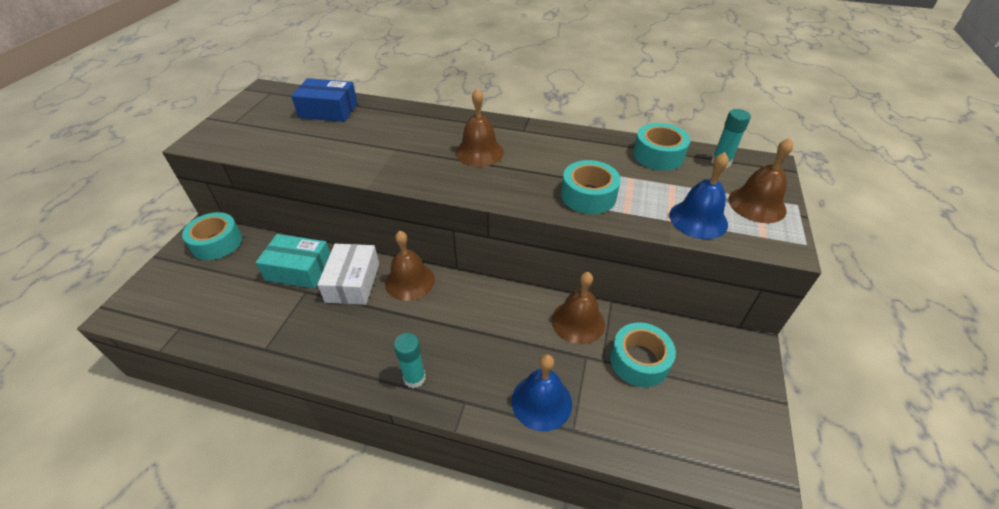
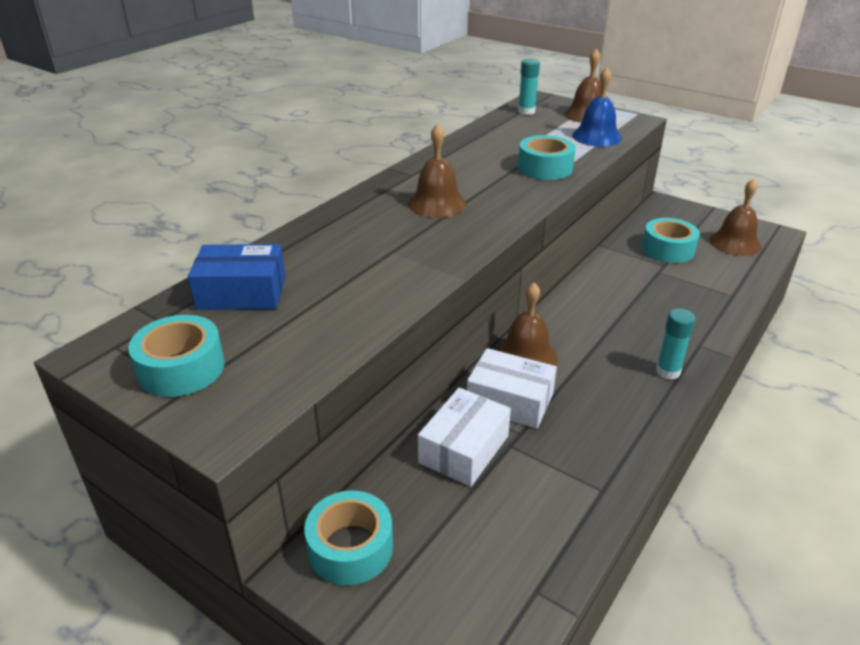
camera: 70 degrees left, 10 degrees down
turquoise box [256,234,330,289] -> white box [418,388,511,487]
blue box [291,78,358,122] -> blue box turned 60 degrees clockwise [188,244,285,310]
blue bell [512,354,572,431] -> none
brown bell [552,272,605,344] -> brown bell moved to [709,179,761,256]
turquoise tape [633,123,690,170] -> turquoise tape moved to [128,315,225,397]

